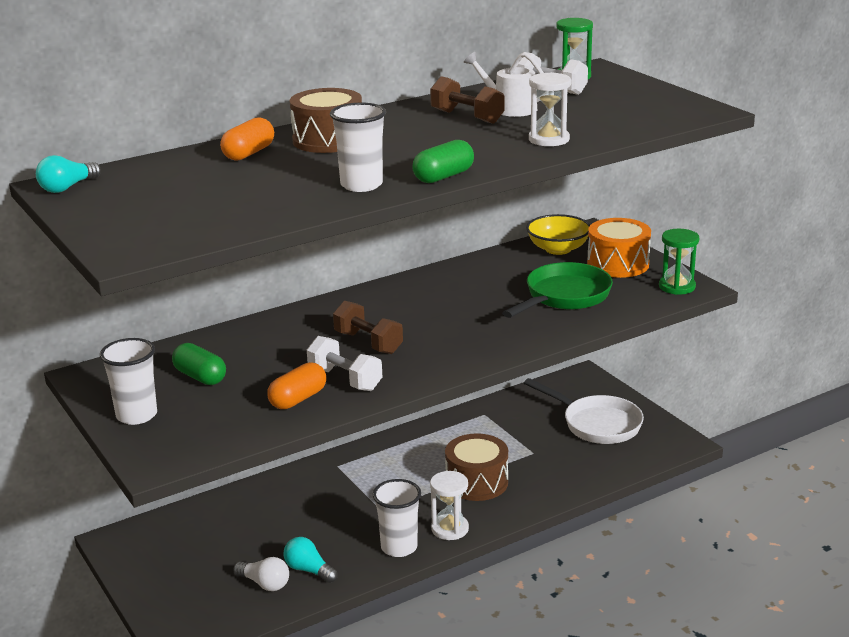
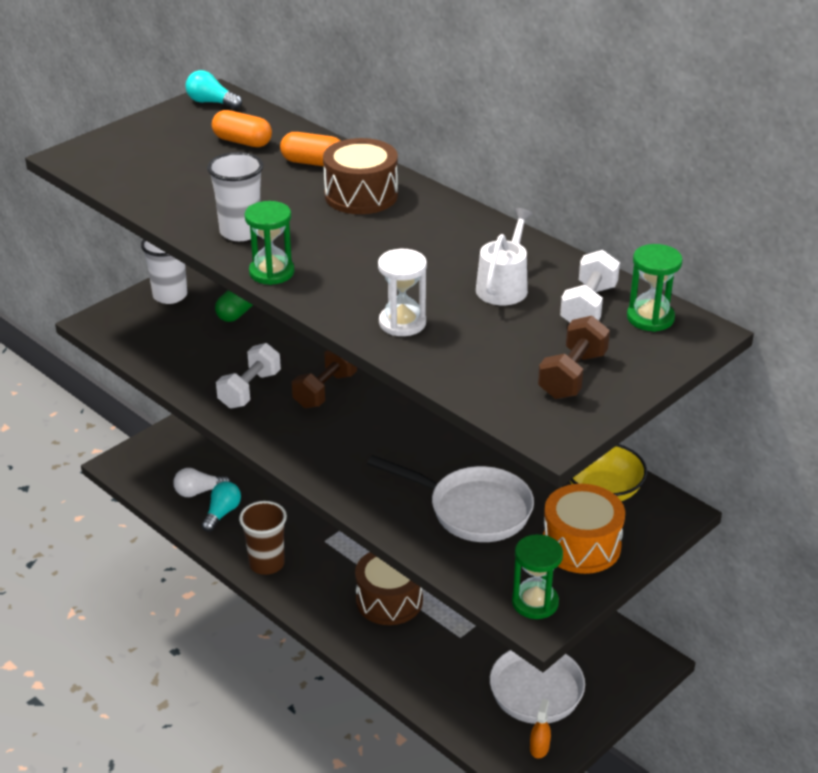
camera: 75 degrees right, 10 degrees up
white light bulb [233,557,289,591] -> white light bulb turned 60 degrees clockwise [173,468,231,497]
orange capsule [267,362,326,409] -> orange capsule moved to [212,110,272,147]
white cup [373,479,421,557] -> brown cup [239,501,287,575]
green capsule [412,140,474,183] -> green hourglass [244,201,294,285]
brown dumbbell [430,76,504,124] -> brown dumbbell moved to [538,316,610,399]
white hourglass [430,471,469,540] -> none
green pan [502,262,613,318] -> white pan [367,455,534,542]
none -> orange spray bottle [530,699,551,758]

